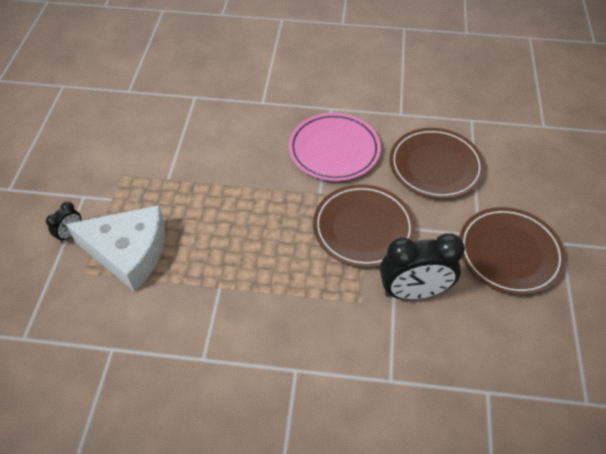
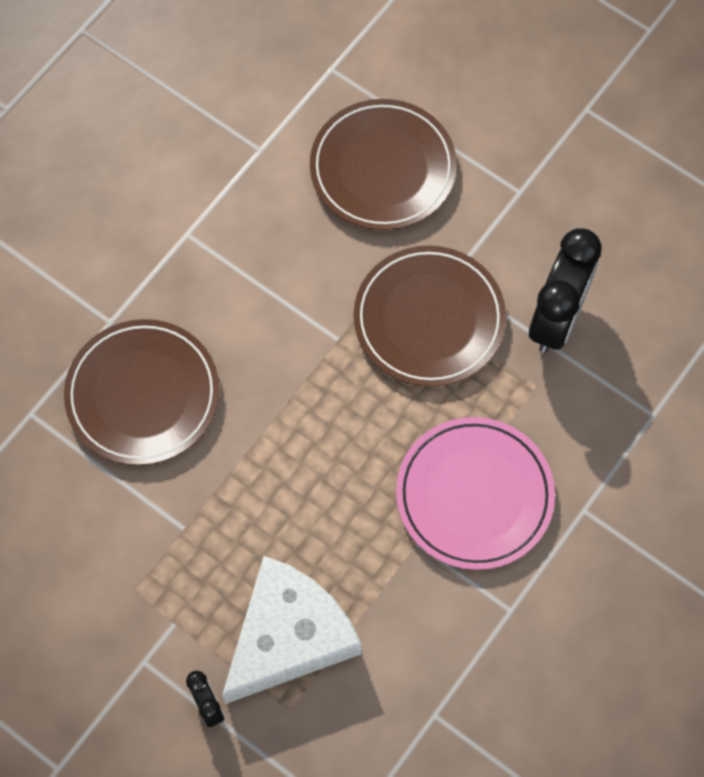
camera: 60 degrees left, 15 degrees up
pink plate [289,113,381,181] -> pink plate moved to [396,417,555,570]
brown plate [459,207,566,295] -> brown plate moved to [64,319,220,465]

